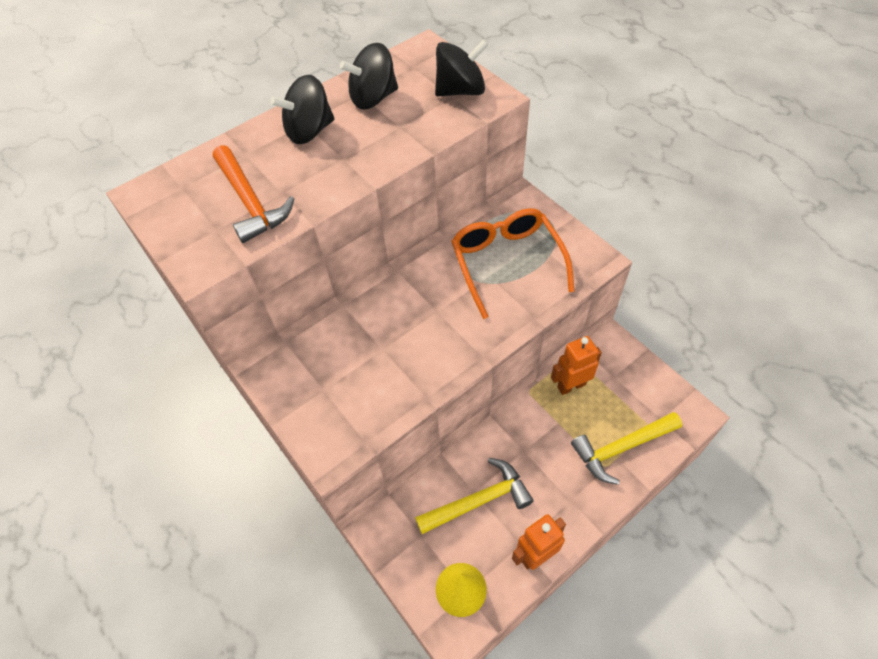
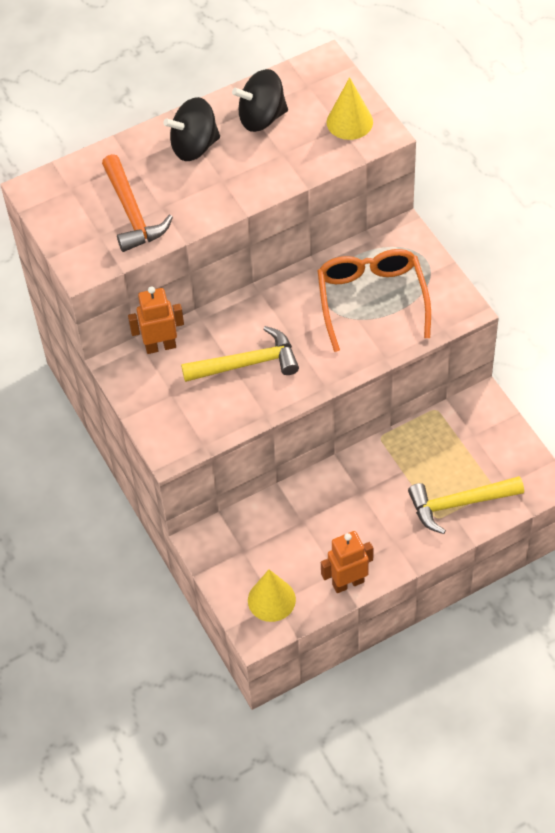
camera: 10 degrees right, 0 degrees up
yellow hammer [415,458,534,534] -> yellow hammer moved to [181,326,299,382]
black spinning top [435,40,488,96] -> yellow cone [327,77,373,140]
orange robot [551,336,602,395] -> orange robot moved to [128,286,184,354]

